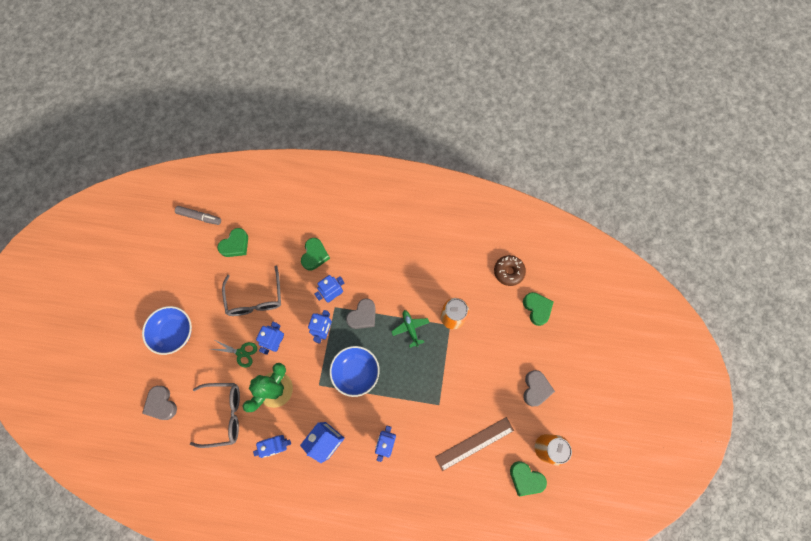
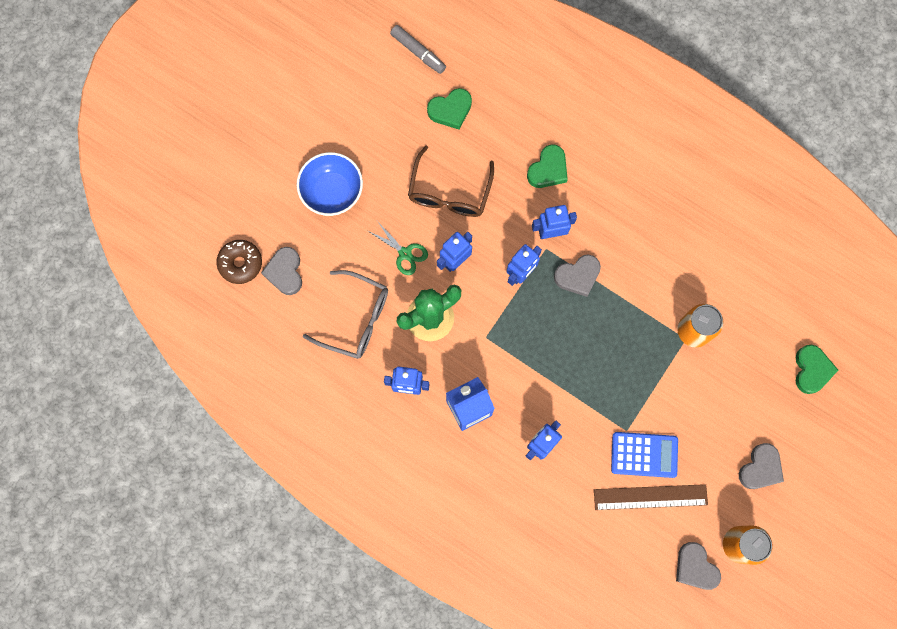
camera: 25 degrees right, 5 degrees up
grey glasses [222,266,281,316] -> brown glasses [408,146,494,217]
blue bowl [330,346,380,397] -> none
green plane [391,310,430,348] -> none
brown donut [494,255,526,286] -> brown donut moved to [216,240,262,284]
green heart [510,461,547,496] -> grey heart [676,542,721,590]
none -> blue calculator [611,432,678,478]

